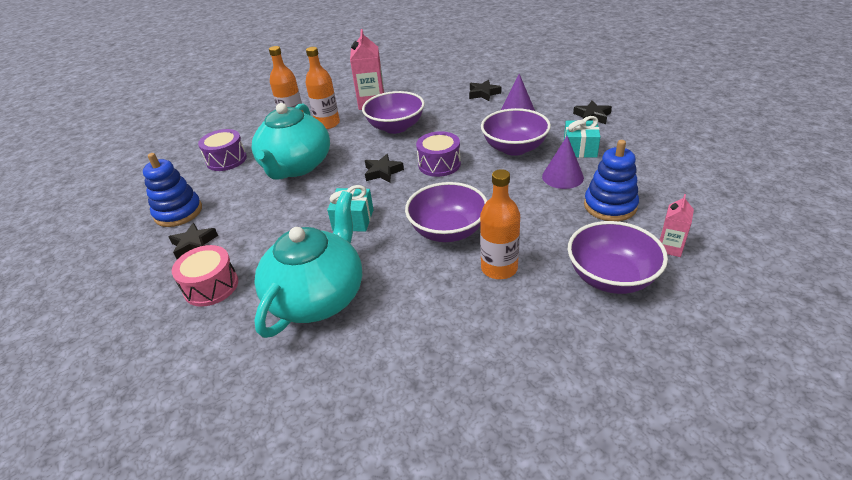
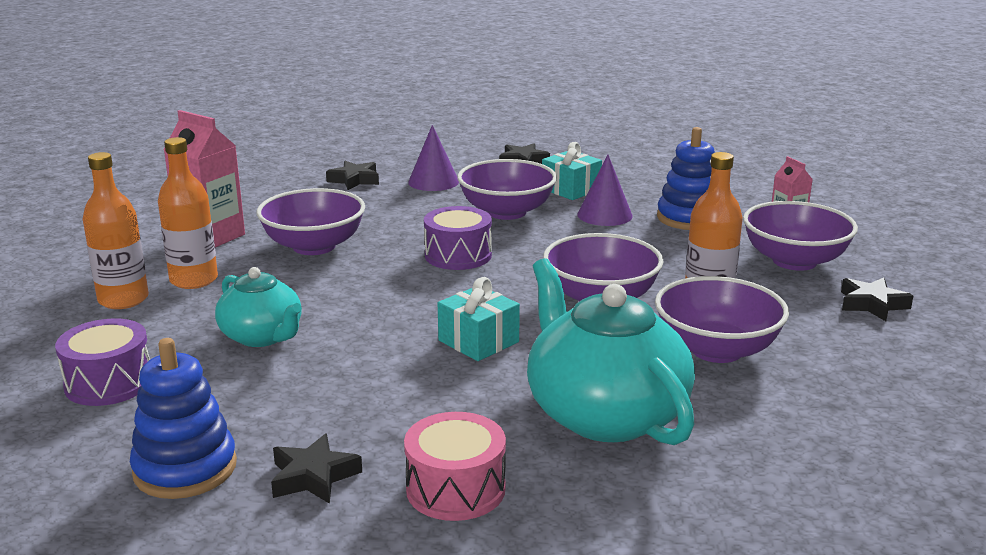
camera: 55 degrees left, 15 degrees down
turquoise teapot [252,103,330,179] -> turquoise teapot [215,267,302,347], size x0.59
black star [365,154,404,182] -> black star moved to [841,278,913,321]
none -> purple bowl [655,276,789,363]

